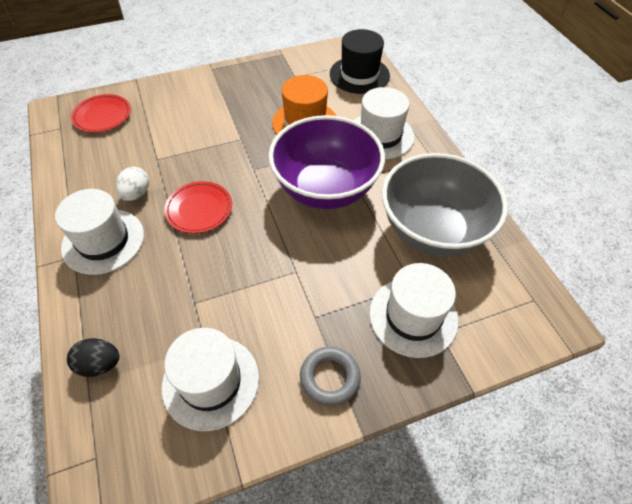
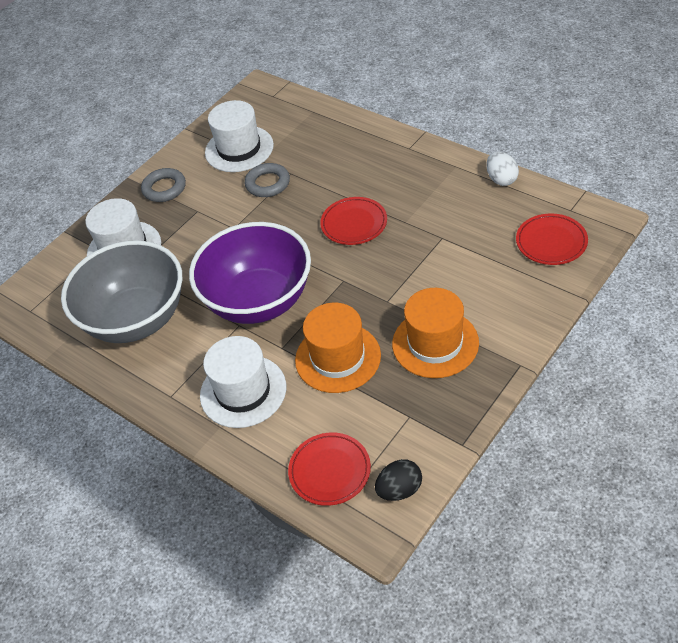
camera: 155 degrees right, 5 degrees down
white hat [55,189,144,275] -> none
black egg [67,338,119,377] -> black egg moved to [375,459,422,501]
white egg [116,167,149,201] -> white egg moved to [486,152,519,186]
black hat [330,29,390,94] -> red plate [288,433,371,506]
none -> grey ring [245,163,290,197]
none -> orange hat [392,288,479,378]

